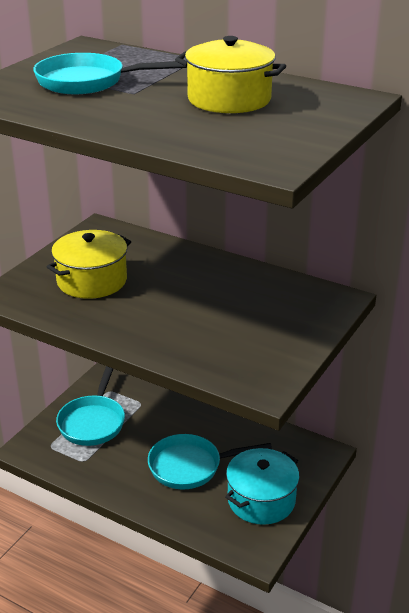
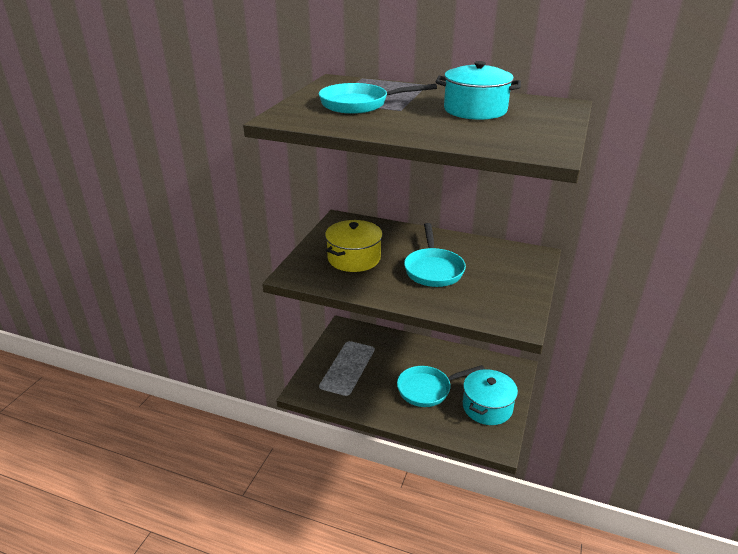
camera: 10 degrees left, 0 degrees up
turquoise pan [56,366,125,446] -> turquoise pan moved to [404,223,466,287]
yellow pot [175,36,286,113] -> turquoise pot [436,61,521,120]

